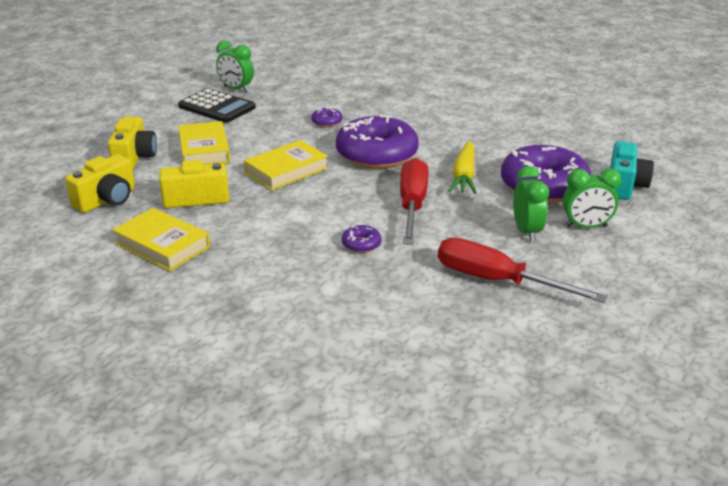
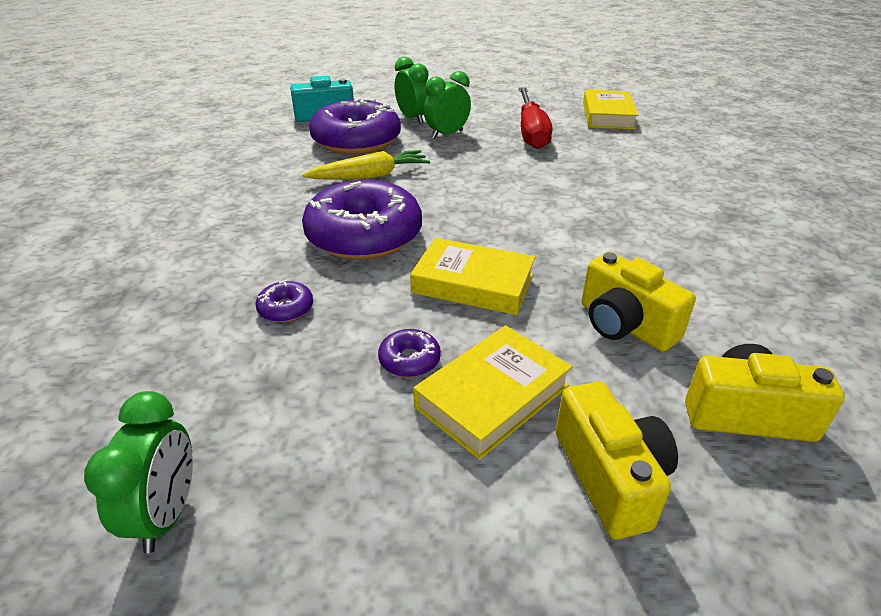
camera: 120 degrees left, 5 degrees up
yellow camera [108,117,157,170] -> yellow camera turned 105 degrees clockwise [556,381,678,539]
yellow book [113,208,210,271] -> yellow book moved to [583,90,638,129]
black calculator [178,88,256,123] -> none
purple donut [342,225,382,253] -> purple donut moved to [378,329,441,377]
red screwdriver [400,158,429,245] -> none

